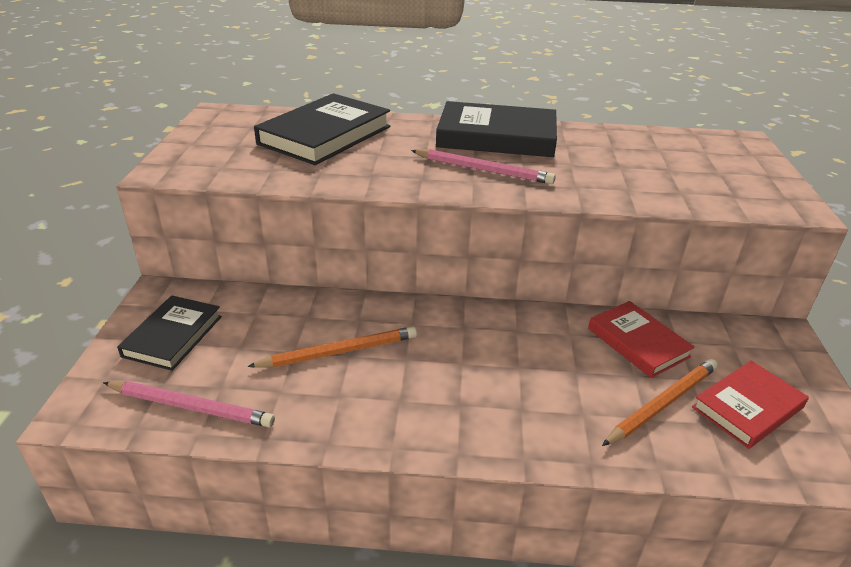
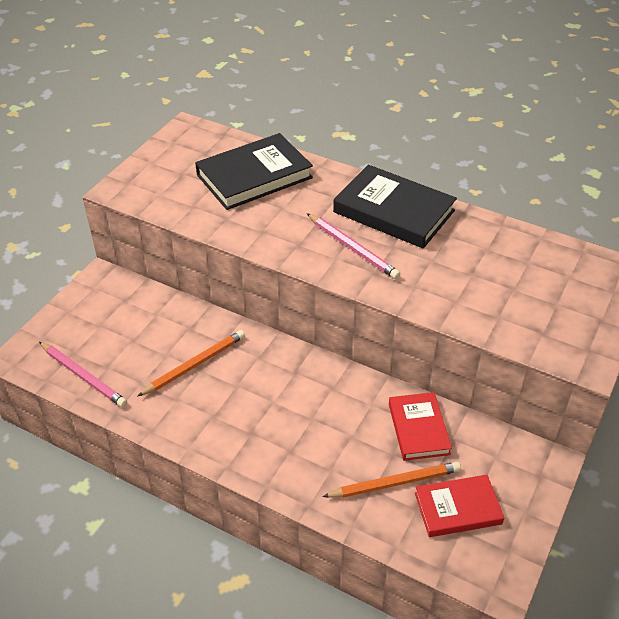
camera: 25 degrees right, 10 degrees up
black book [117,295,222,371] -> none
orange pencil [247,326,417,368] -> orange pencil turned 45 degrees counterclockwise [137,330,245,397]

